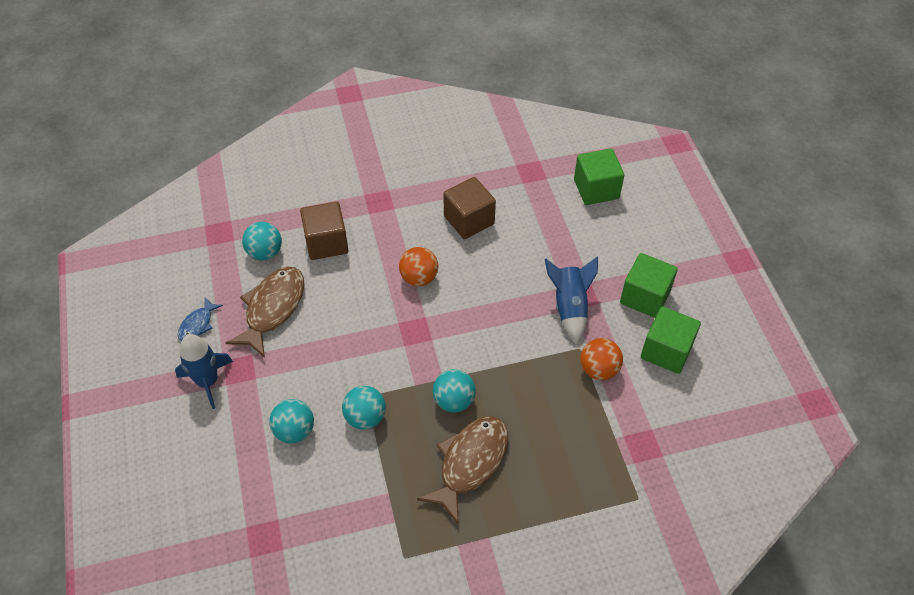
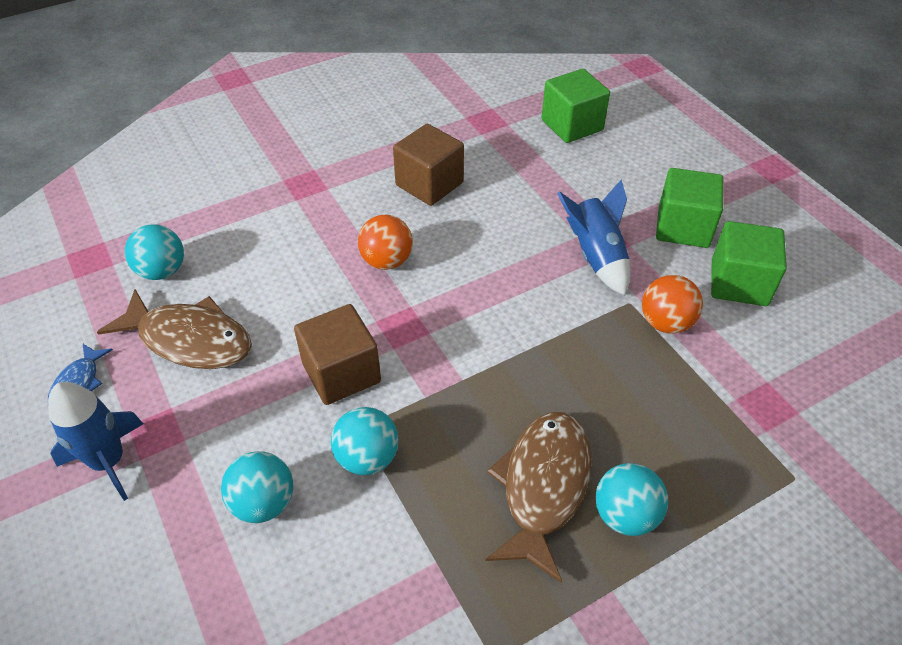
camera: 15 degrees left, 5 degrees down
brown fish [226,267,304,358] -> brown fish turned 105 degrees clockwise [97,289,252,369]
brown cube [300,201,348,260] -> brown cube moved to [294,304,381,405]
turquoise ball [433,369,476,413] -> turquoise ball moved to [595,463,668,536]

